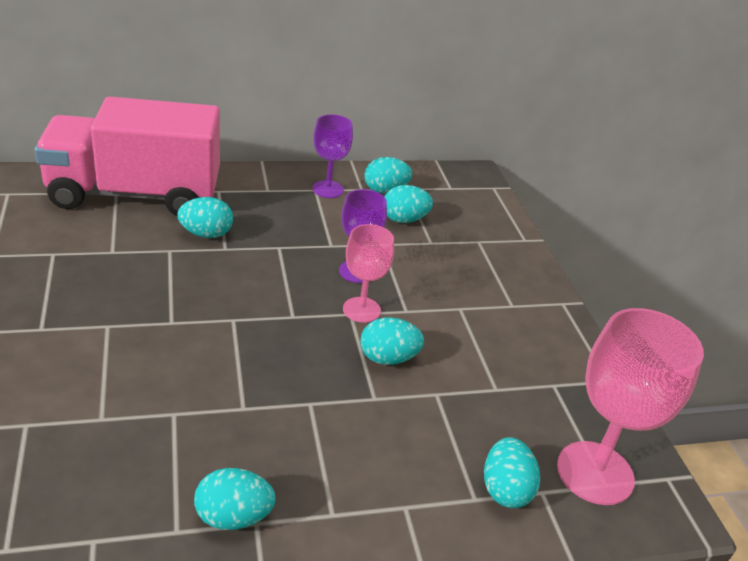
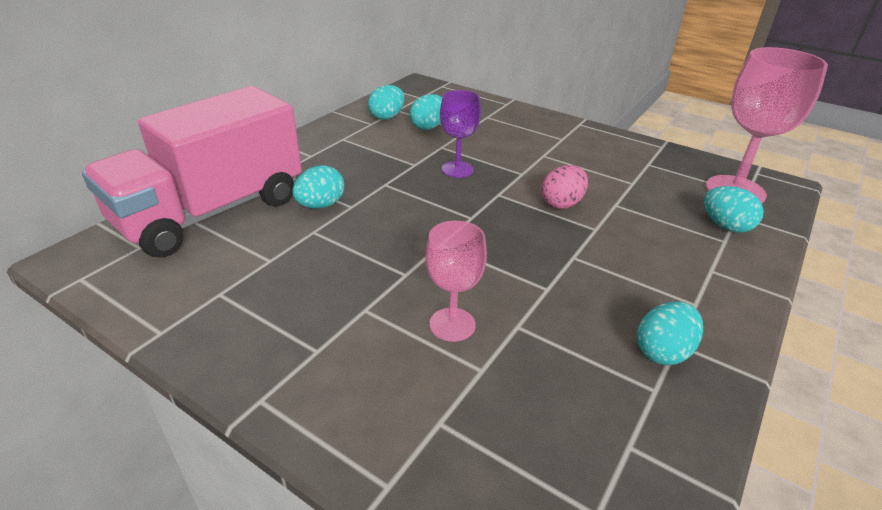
camera: 40 degrees left, 0 degrees up
purple goblet [313,114,353,198] -> none
pink goblet [343,224,394,323] -> pink goblet moved to [426,220,487,342]
turquoise egg [360,318,424,365] -> pink egg [541,165,588,209]

